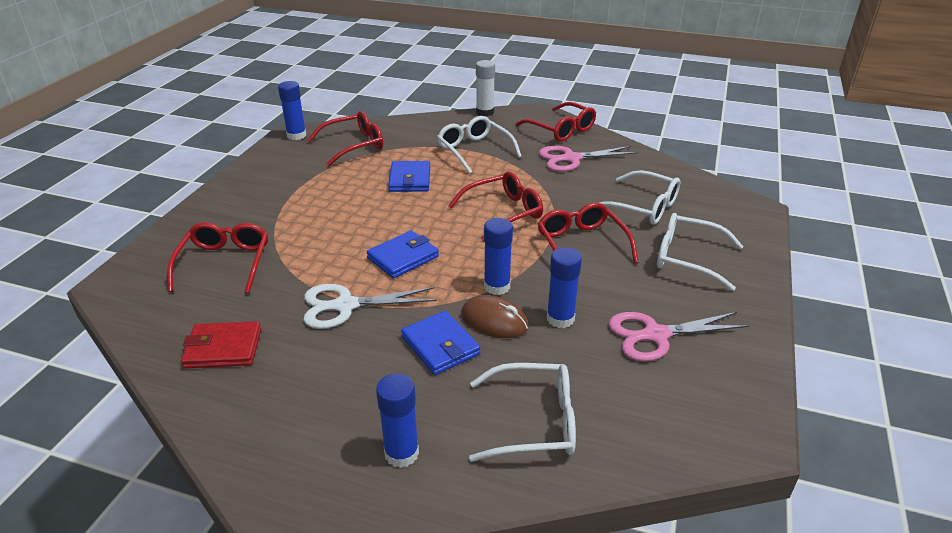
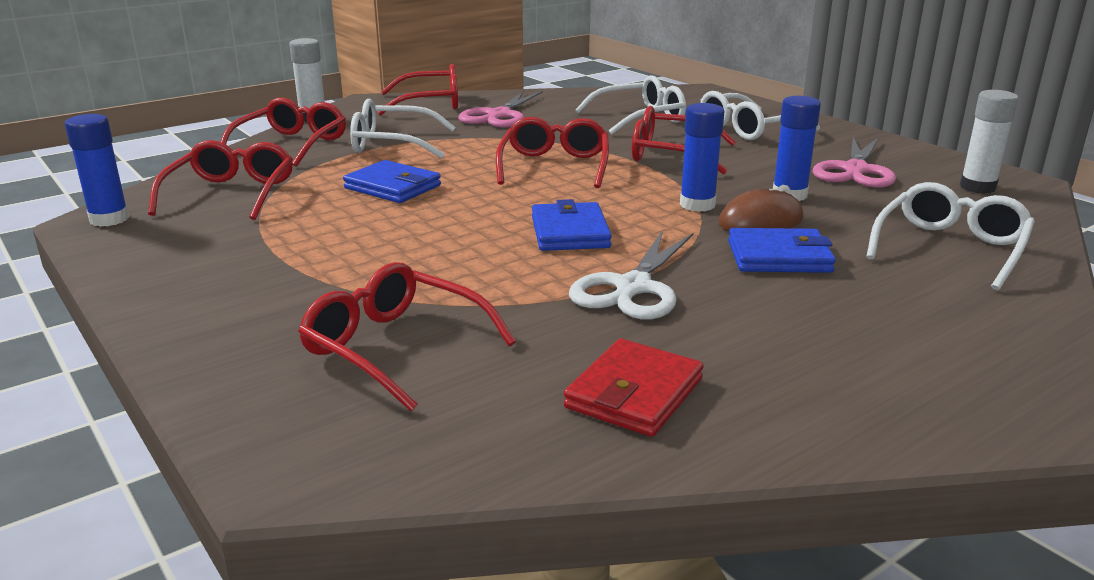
camera: 55 degrees left, 10 degrees down
blue glue stick [376,373,419,468] -> none
none -> red glasses [221,98,346,167]
none -> white glue stick [960,90,1018,194]

